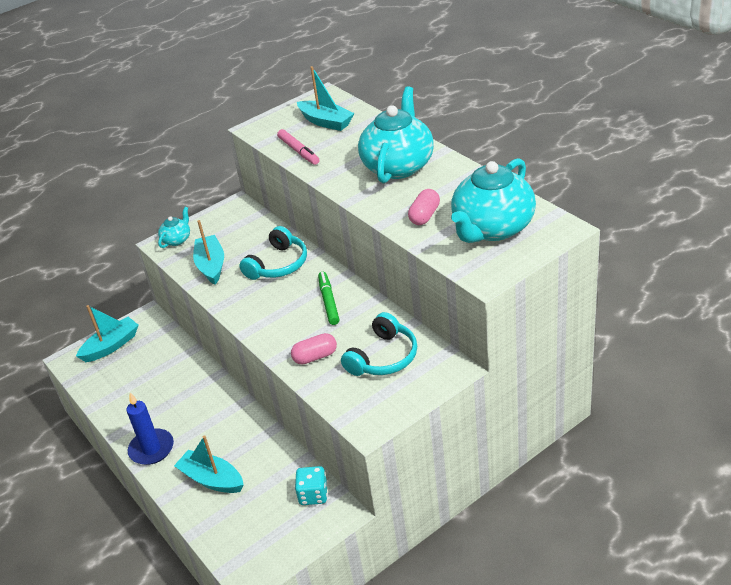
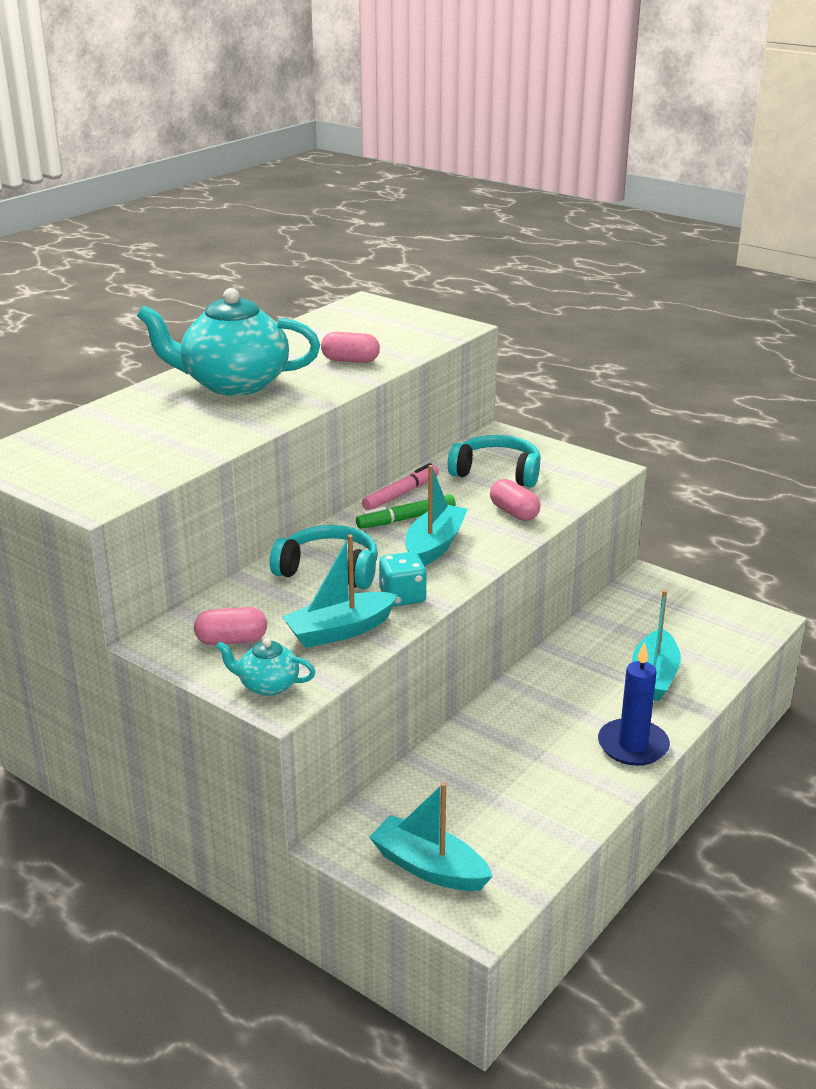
camera: 110 degrees left, 10 degrees down
pink marker [277,129,319,165] -> pink marker moved to [362,463,439,510]
turquoise dice [295,466,328,505] -> turquoise dice moved to [379,552,427,607]
turquoise boat [297,66,354,131] -> turquoise boat moved to [405,465,468,566]
turquoise teapot [451,158,536,243] -> none
none -> pink capsule [194,607,267,645]

